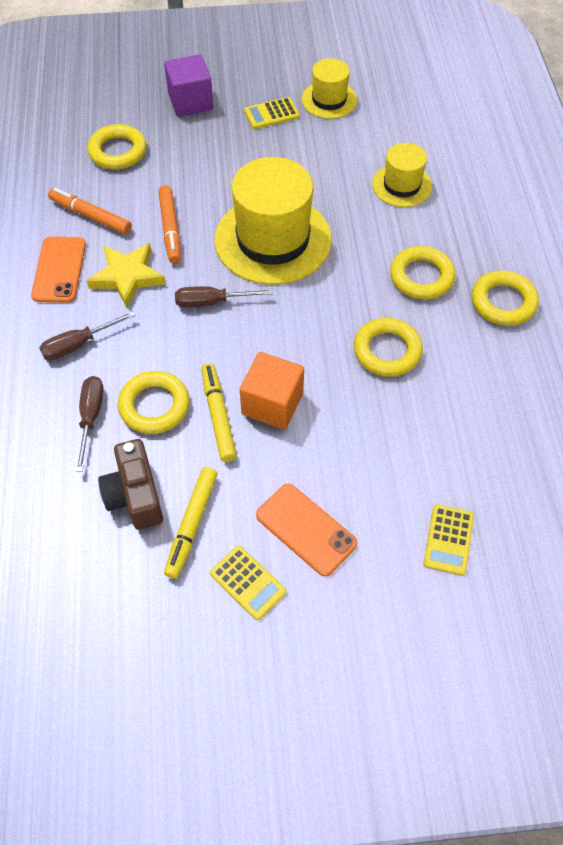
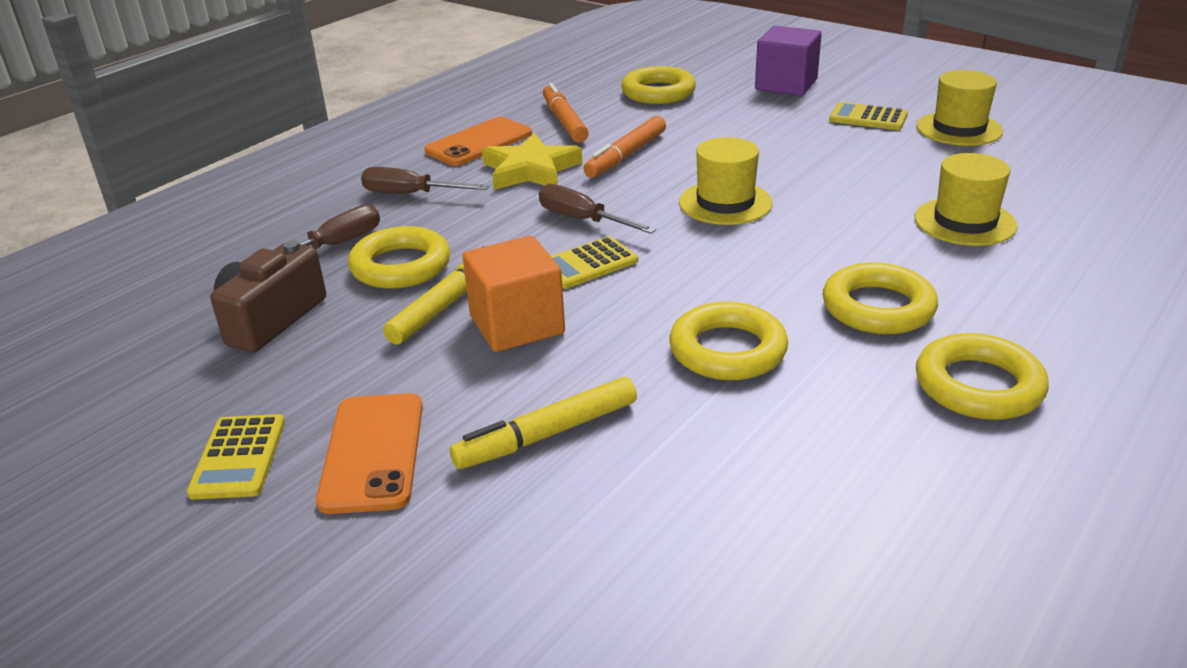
camera: 45 degrees right, 25 degrees down
yellow marker [164,467,218,579] -> yellow marker moved to [450,377,637,469]
yellow hat [214,157,332,285] -> yellow hat [679,137,773,225], size x0.54
yellow calculator [423,504,474,576] -> yellow calculator moved to [551,236,638,289]

